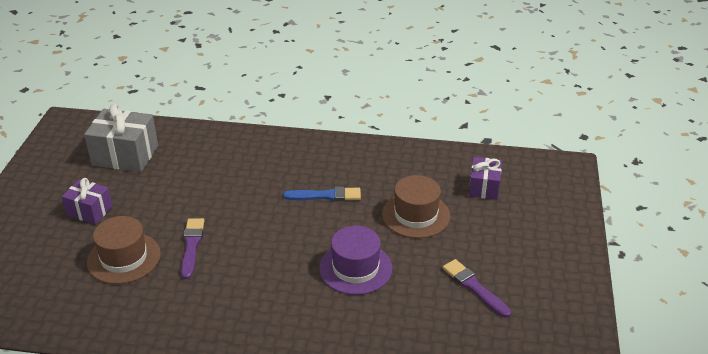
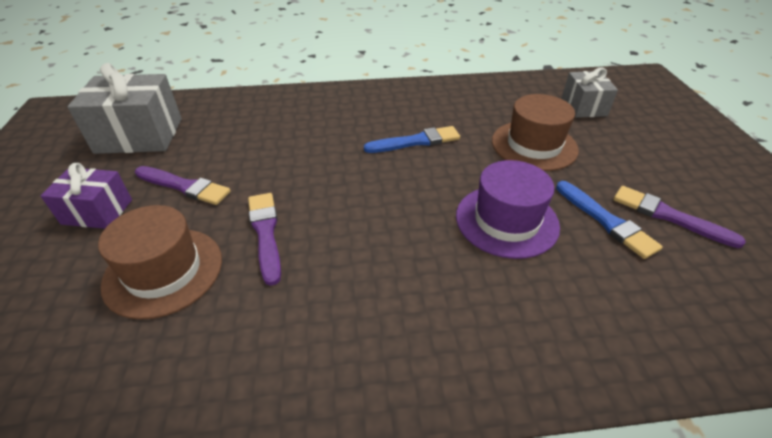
camera: 15 degrees left, 5 degrees up
purple gift [469,157,502,200] -> grey gift [562,67,618,118]
none -> purple brush [135,166,231,205]
none -> blue brush [556,181,663,259]

